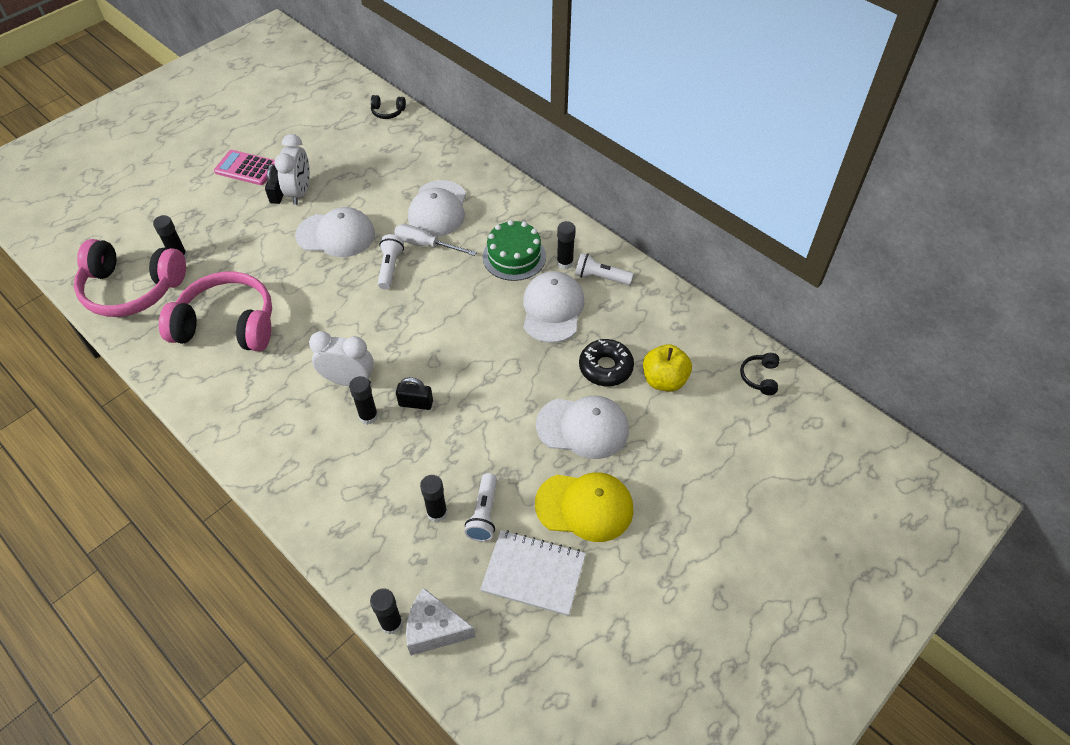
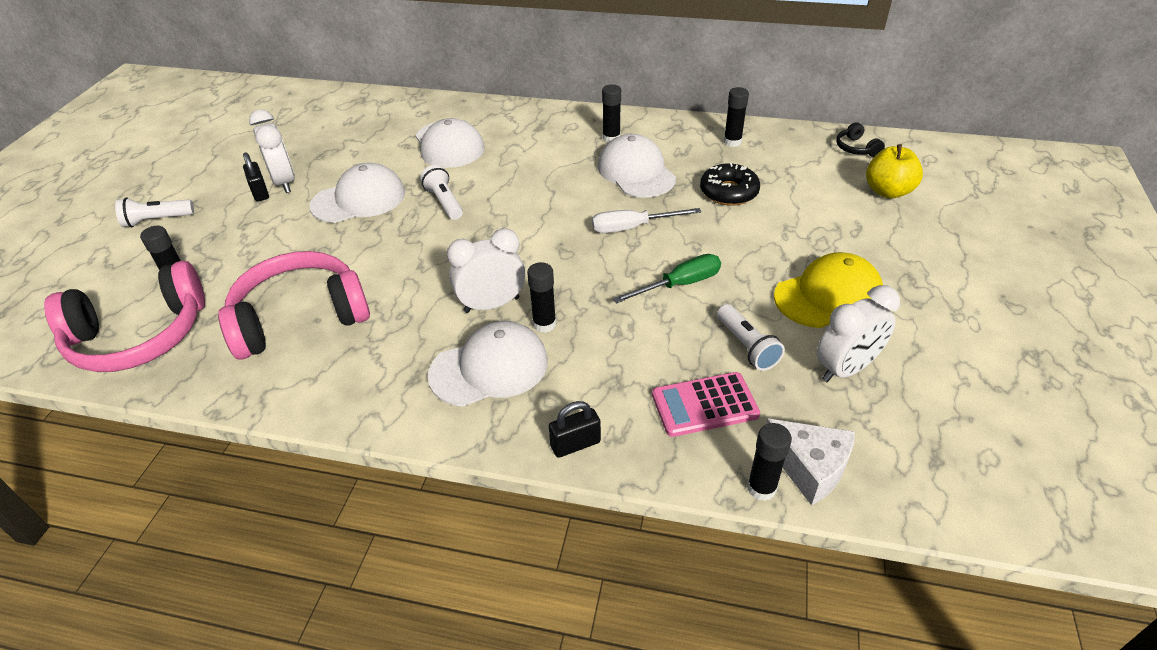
camera: 30 degrees left, 10 degrees down
pink calculator [214,150,275,185] -> pink calculator moved to [652,372,760,437]
black headphones [371,95,406,119] -> none
white screwdriver [394,224,477,256] -> white screwdriver moved to [592,208,701,233]
black padlock [396,377,433,410] -> black padlock moved to [549,401,601,458]
white cheese [406,588,476,656] -> white cheese turned 120 degrees counterclockwise [766,418,855,505]
black glue stick [420,475,447,522] -> black glue stick moved to [724,87,749,147]
white notebook [480,530,586,616] -> white clock [817,285,900,382]
green cake [483,220,546,281] -> none
white cap [536,396,629,459] -> white cap moved to [427,321,548,407]
white flashlight [575,253,633,285] -> white flashlight moved to [115,198,194,227]
yellow apple [643,344,692,392] -> yellow apple moved to [866,144,923,199]
none -> green screwdriver [613,254,721,304]

